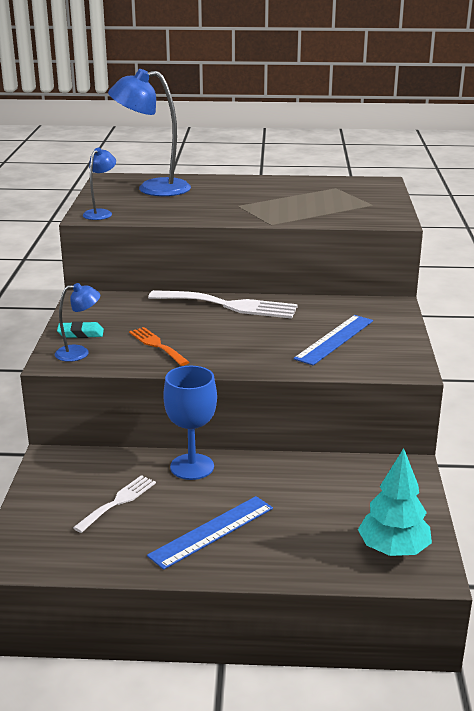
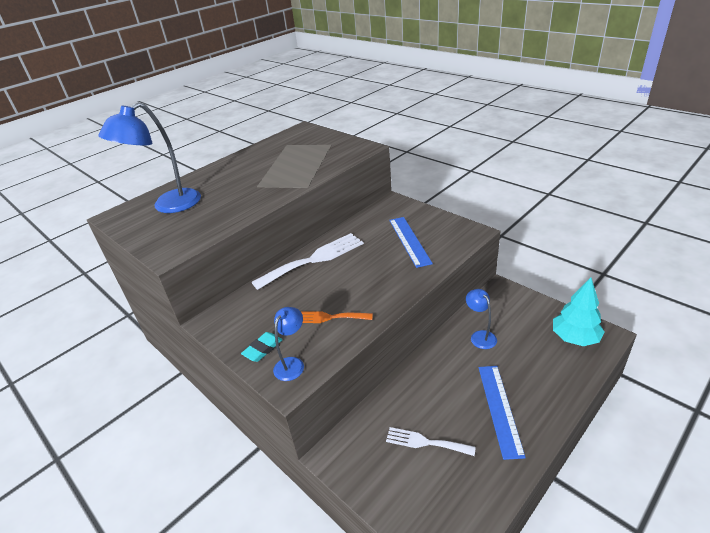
camera: 45 degrees left, 10 degrees up
white fork [73,475,156,533] -> white fork turned 60 degrees counterclockwise [386,427,476,456]
blue lamp [83,147,116,220] -> blue lamp moved to [466,289,497,349]
blue goblet [163,366,217,480] -> none

